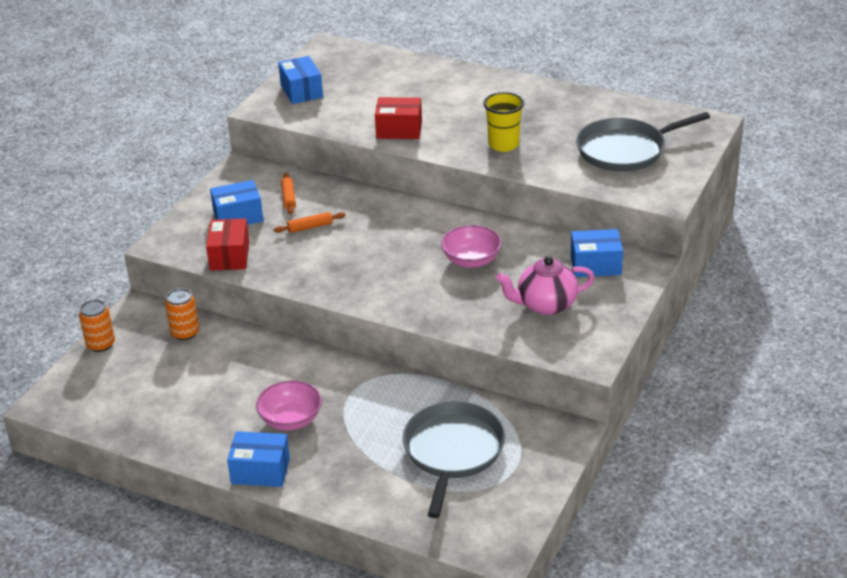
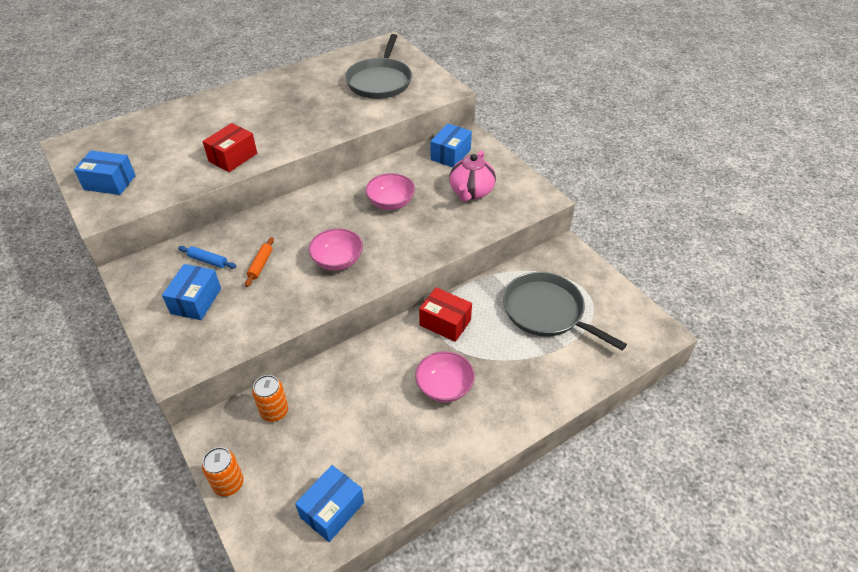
camera: 60 degrees left, 10 degrees up
red box [206,218,249,271] -> red box moved to [419,287,472,342]
blue box [227,431,290,487] -> blue box moved to [295,465,364,542]
orange rolling pin [281,173,296,215] -> blue rolling pin [178,246,236,269]
yellow cup [483,92,524,152] -> none
none -> pink bowl [308,228,363,271]

